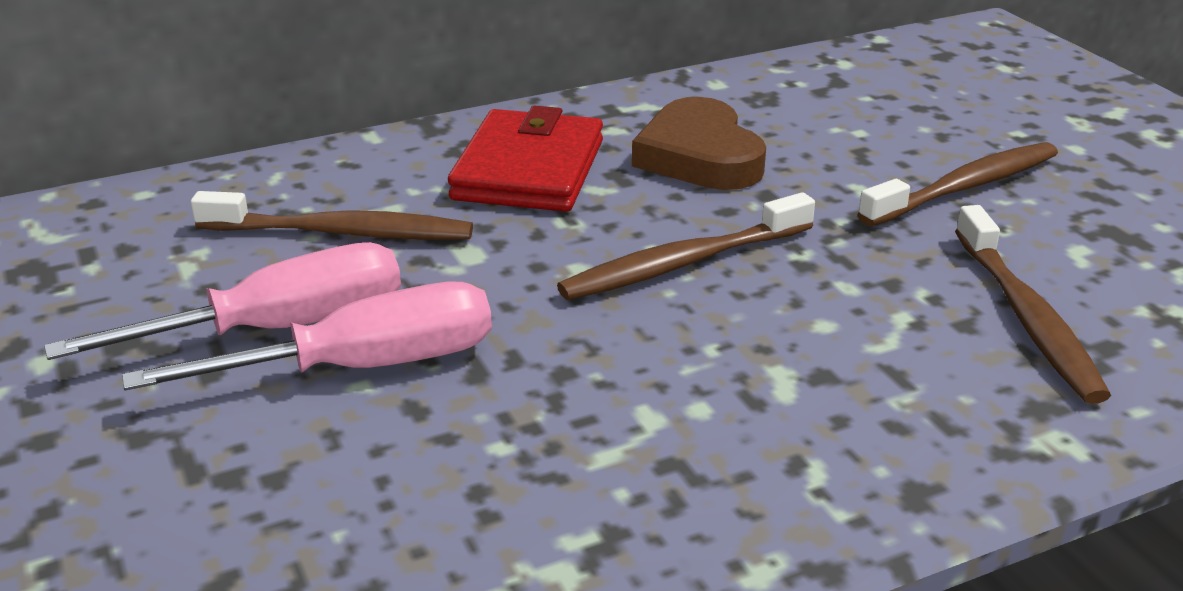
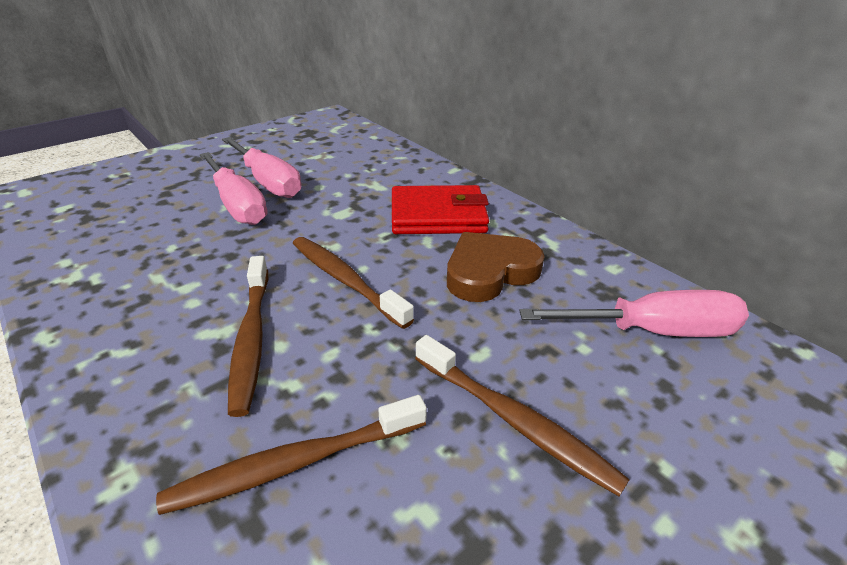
camera: 75 degrees right, 5 degrees up
brown toothbrush [191,191,473,240] -> brown toothbrush moved to [228,256,268,417]
none -> pink screwdriver [519,290,749,337]

